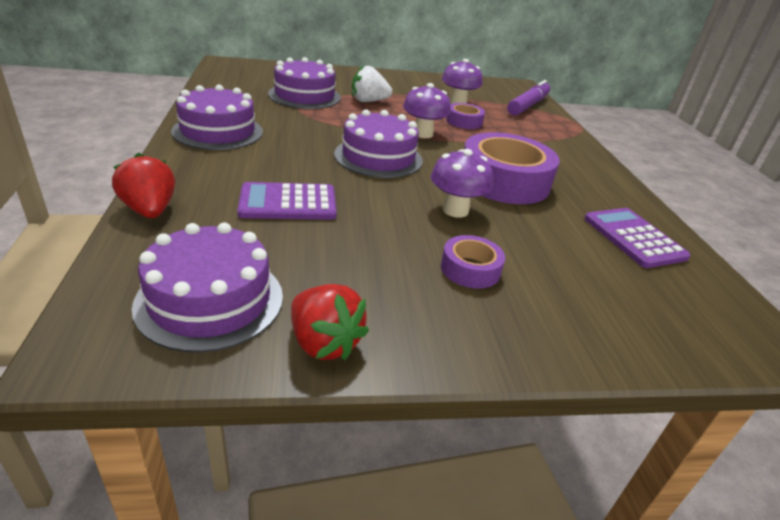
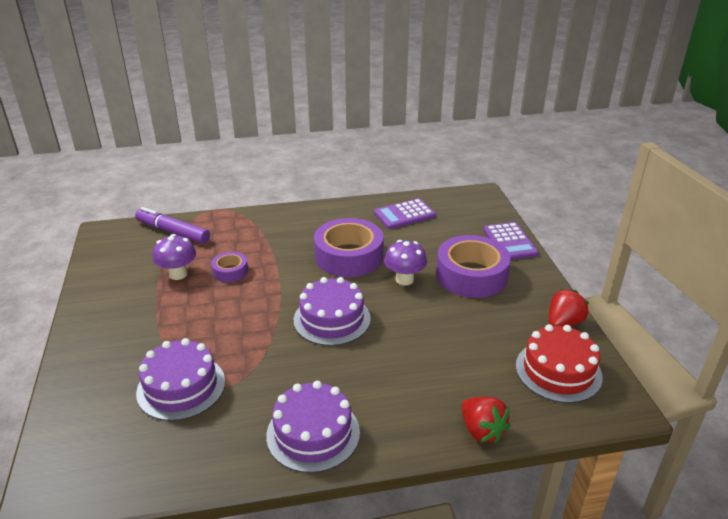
camera: 90 degrees left, 0 degrees up
red strawberry [112,153,175,218] -> red strawberry turned 90 degrees counterclockwise [461,397,511,443]
purple cake [132,223,283,353] -> red cake [516,324,603,403]
purple calculator [237,182,337,220] -> purple calculator moved to [483,222,539,260]
white strawberry [352,65,392,102] -> none
purple mushroom [403,83,451,138] -> none
purple tape [441,235,505,289] -> purple tape [436,235,511,298], size x2.02

